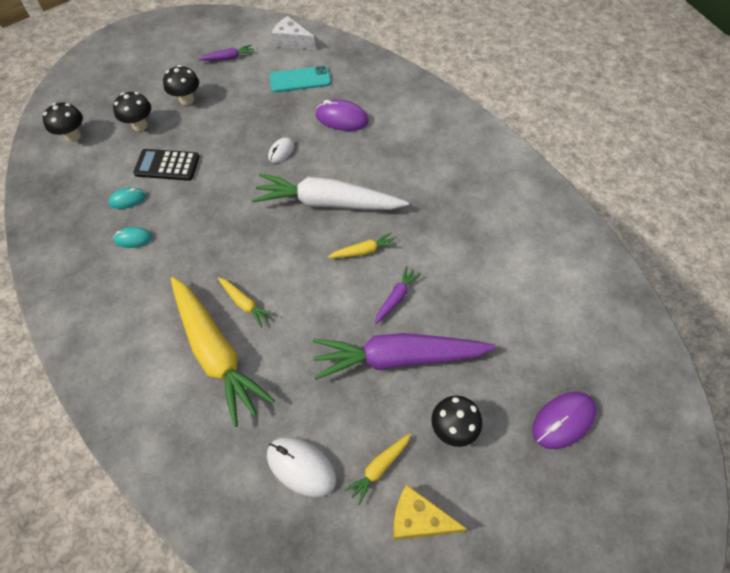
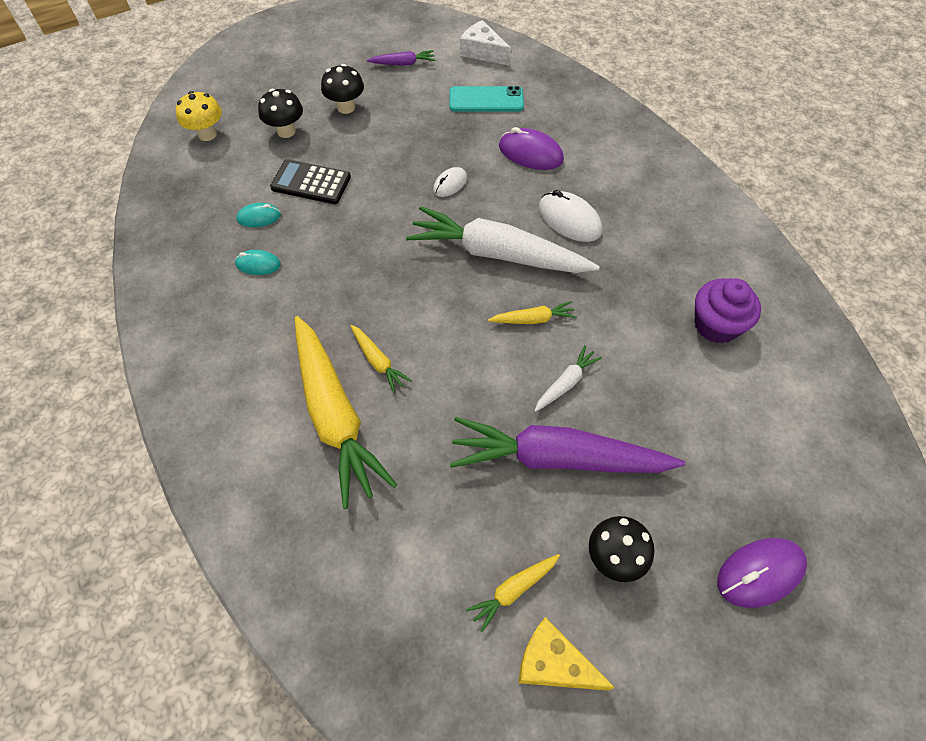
camera: 10 degrees right, 0 degrees up
black mushroom [43,103,83,142] -> yellow mushroom [176,91,222,141]
white mouse [267,437,336,498] -> white mouse moved to [539,190,602,242]
purple carrot [375,266,421,324] -> white carrot [534,345,602,412]
none -> purple cupcake [695,278,761,344]

